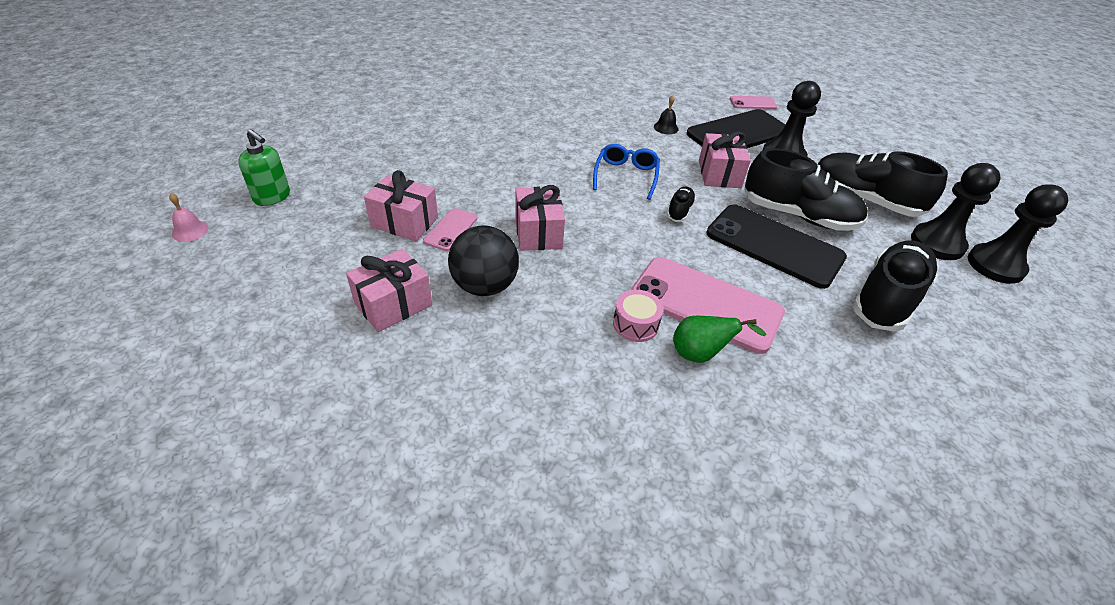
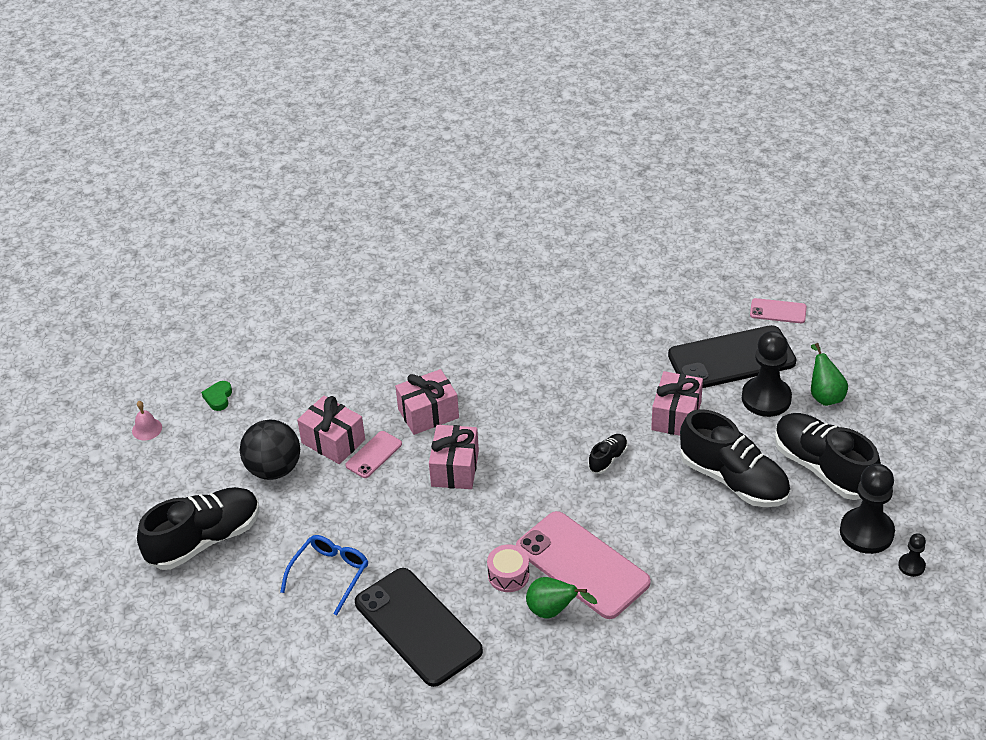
camera: 20 degrees right, 0 degrees up
green soap dispenser [238,129,290,206] -> green heart [201,381,232,411]
pink gift [346,248,432,332] -> pink gift moved to [395,369,459,435]
black ball [448,225,519,296] -> black ball moved to [240,420,300,480]
blue glasses [593,144,660,200] -> blue glasses moved to [280,535,368,615]
black bell [654,95,678,134] -> none
black phone [706,204,847,289] -> black phone moved to [355,568,483,687]
black shoe [852,240,938,332] -> black shoe moved to [137,487,260,570]
black pawn [968,184,1068,284] -> black pawn [898,533,926,577], size x0.48
none -> green pear [811,343,848,406]

